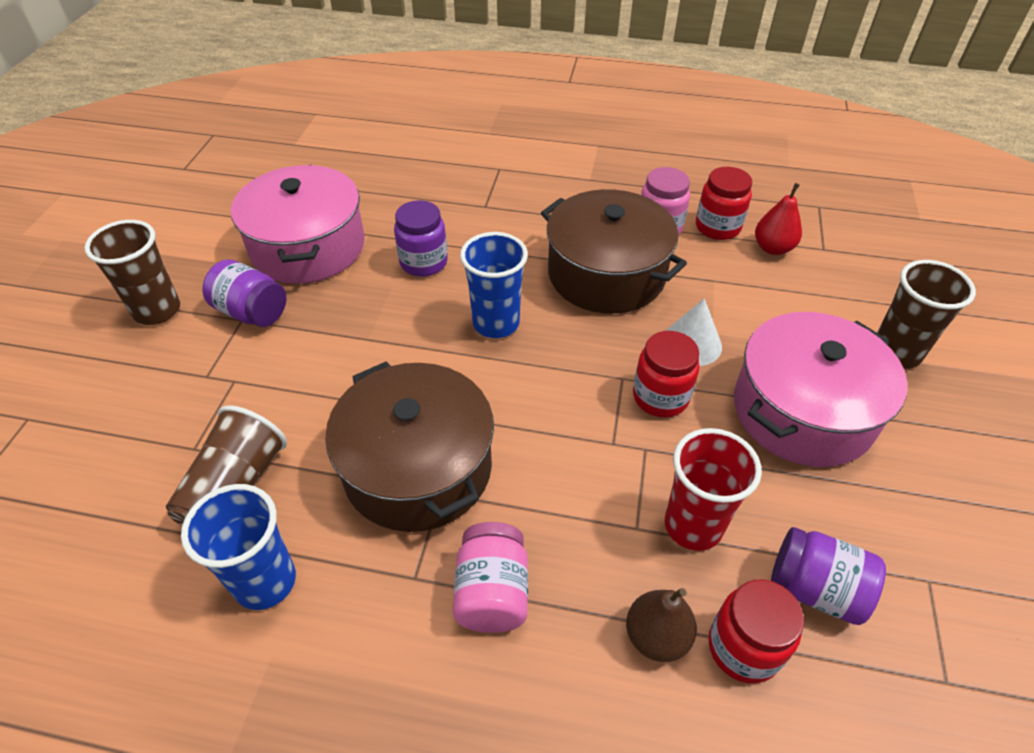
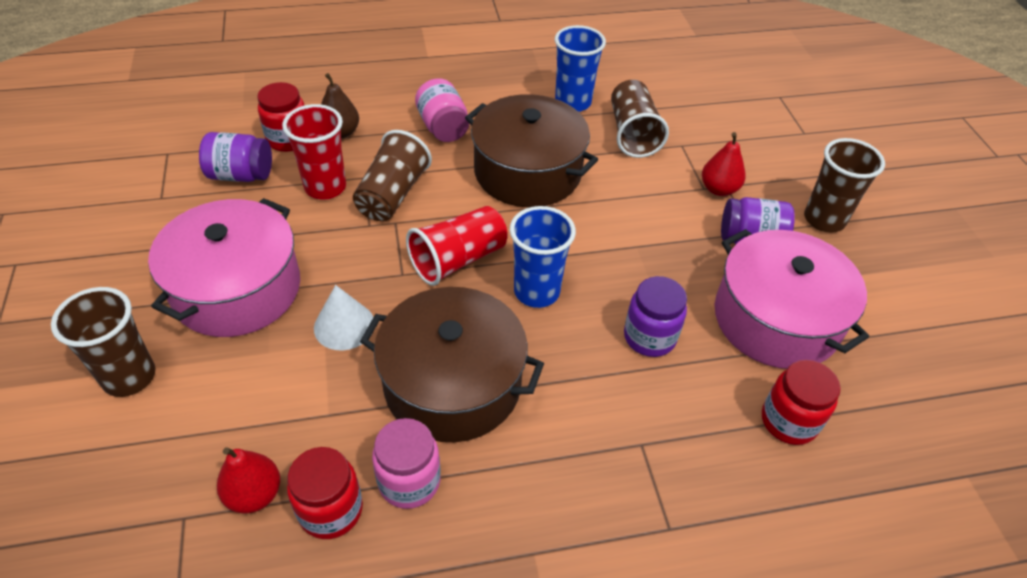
camera: 155 degrees right, 0 degrees up
red jar [633,331,699,418] -> red jar moved to [762,360,841,445]
none -> brown cup [353,130,432,221]
none -> red cup [406,206,508,286]
none -> red pear [702,132,746,196]

